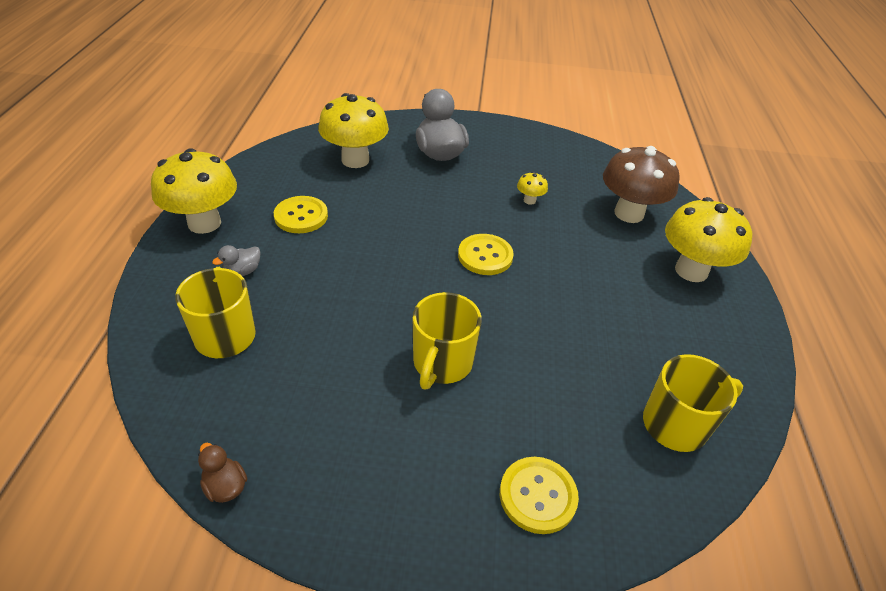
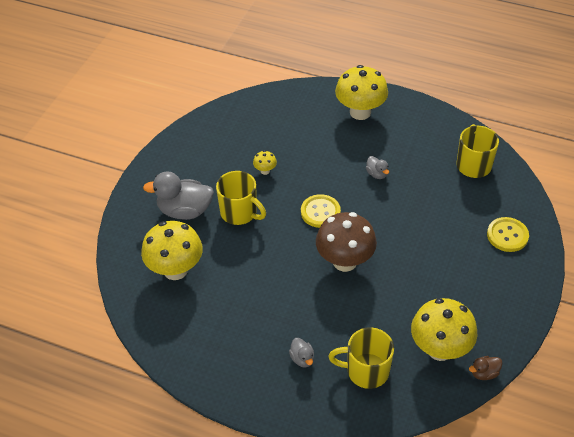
camera: 70 degrees left, 5 degrees up
yellow mushroom [151,148,237,234] -> yellow mushroom moved to [411,298,477,361]
yellow button [274,196,328,233] -> none
yellow mug [413,292,482,390] -> yellow mug moved to [216,171,266,225]
brown mushroom [603,146,679,223] -> brown mushroom moved to [316,212,377,272]
none -> grey duck [366,156,389,179]

